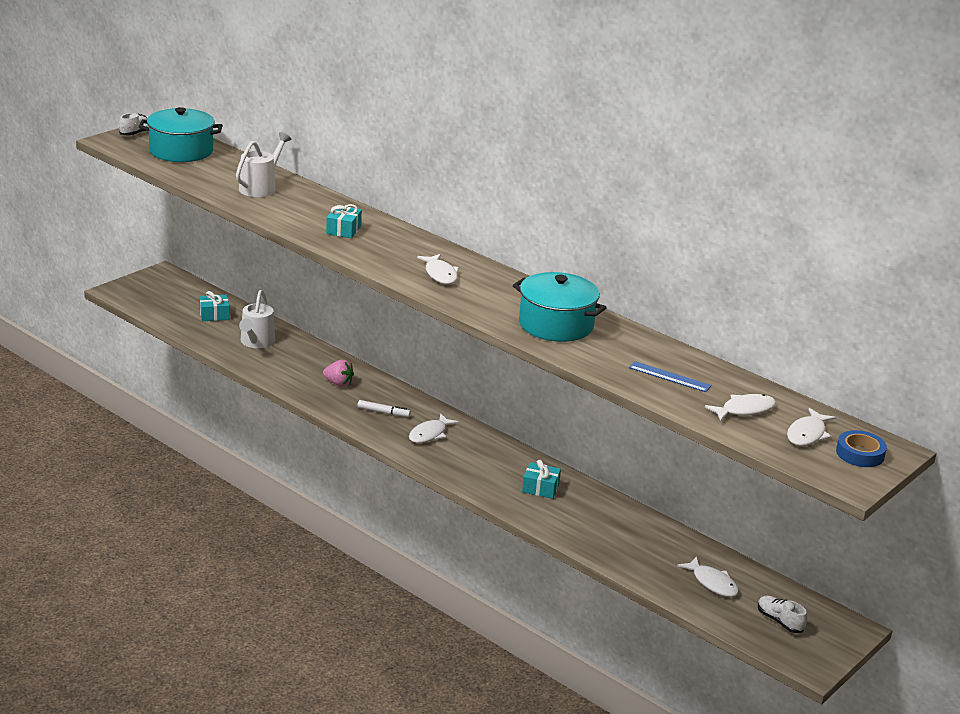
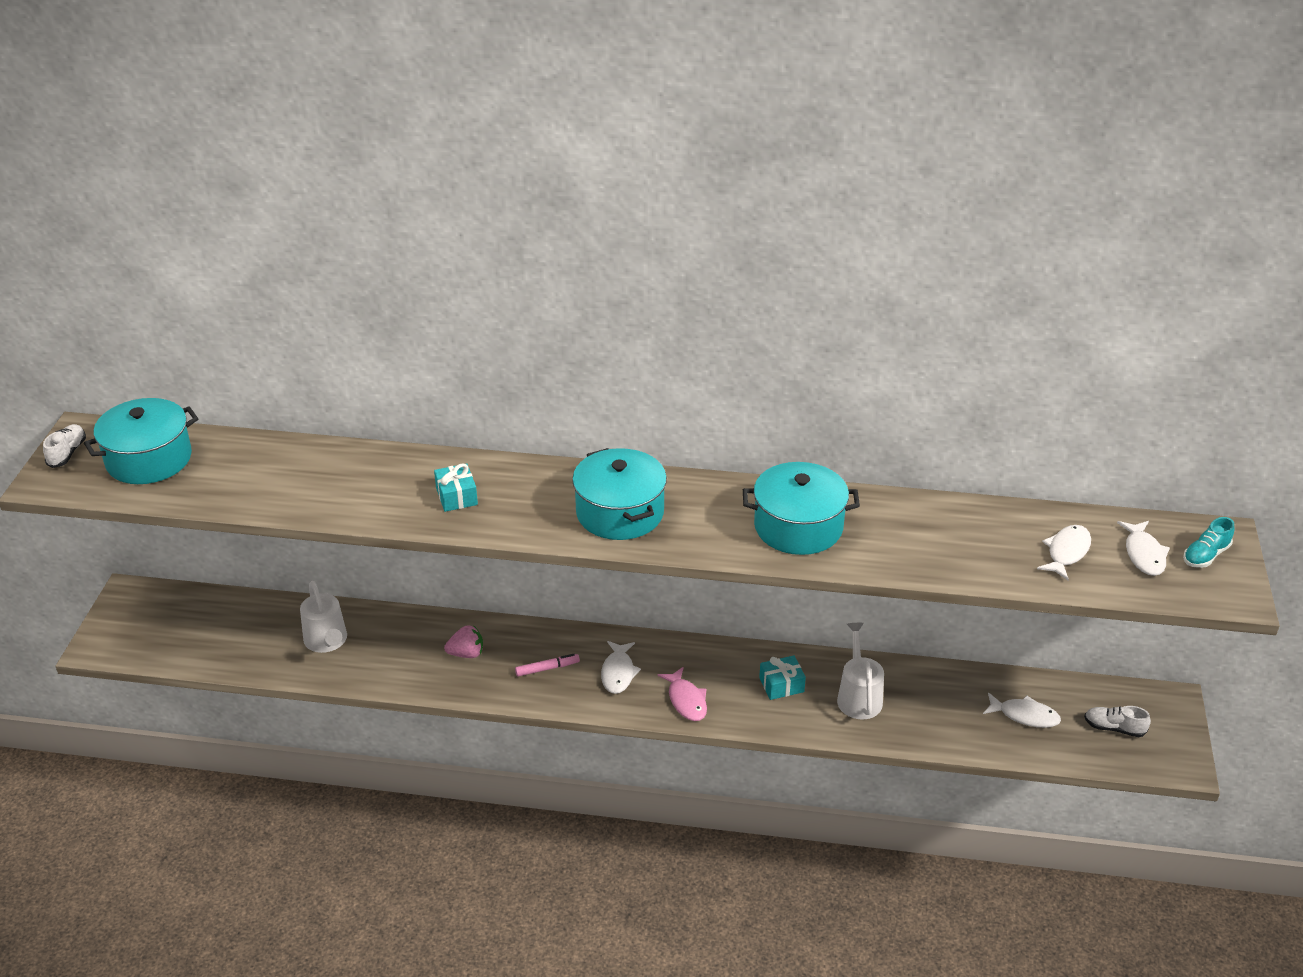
camera: 30 degrees left, 10 degrees up
turquoise gift [199,291,230,321] -> none
white watering can [236,132,291,197] -> white watering can moved to [837,623,884,720]
white marker [357,400,411,417] -> pink marker [515,654,580,676]
white fish [417,254,459,284] -> turquoise pot [572,448,667,540]
blue ruler [629,361,711,392] -> none
blue tape [836,430,887,467] -> turquoise shoe [1183,517,1234,568]
none -> pink fish [657,667,707,721]

